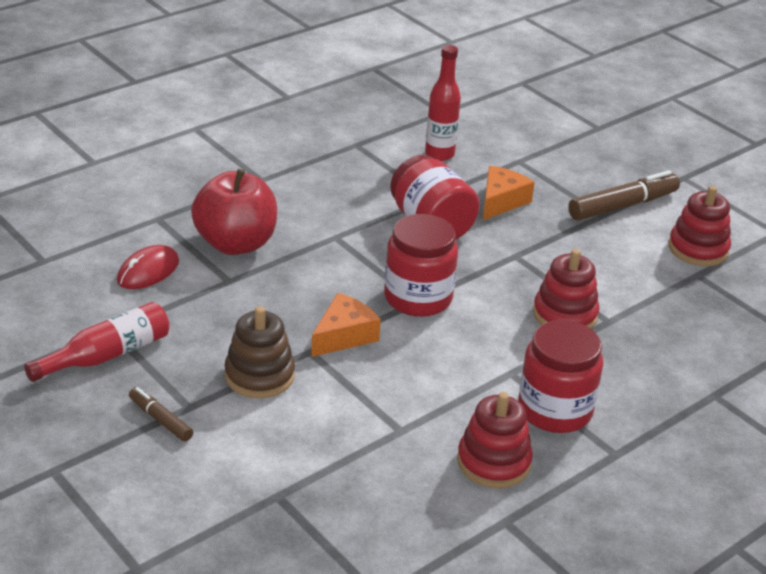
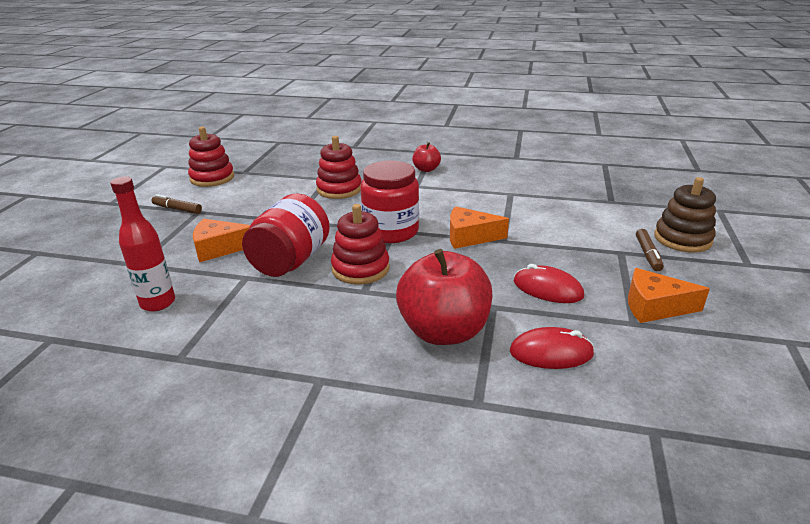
camera: 125 degrees left, 5 degrees down
red bottle [24,302,170,382] -> orange cheese [628,268,710,323]
brown stacking toy [224,306,295,398] -> brown stacking toy moved to [654,177,716,253]
red stacking toy [457,392,533,488] -> red stacking toy moved to [331,204,390,284]
red jar [518,320,603,433] -> red apple [412,142,441,172]
brown marker [568,170,680,221] -> brown marker [151,194,202,214], size x0.54
none -> red mouse [514,264,584,303]

